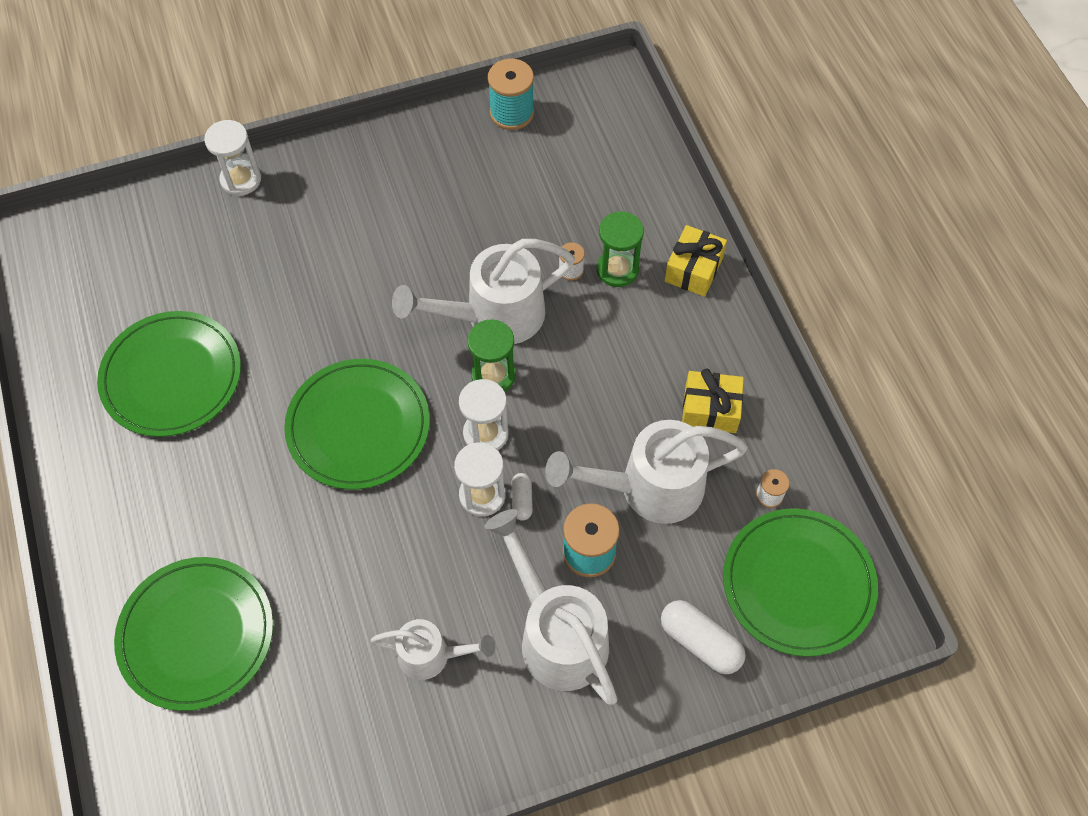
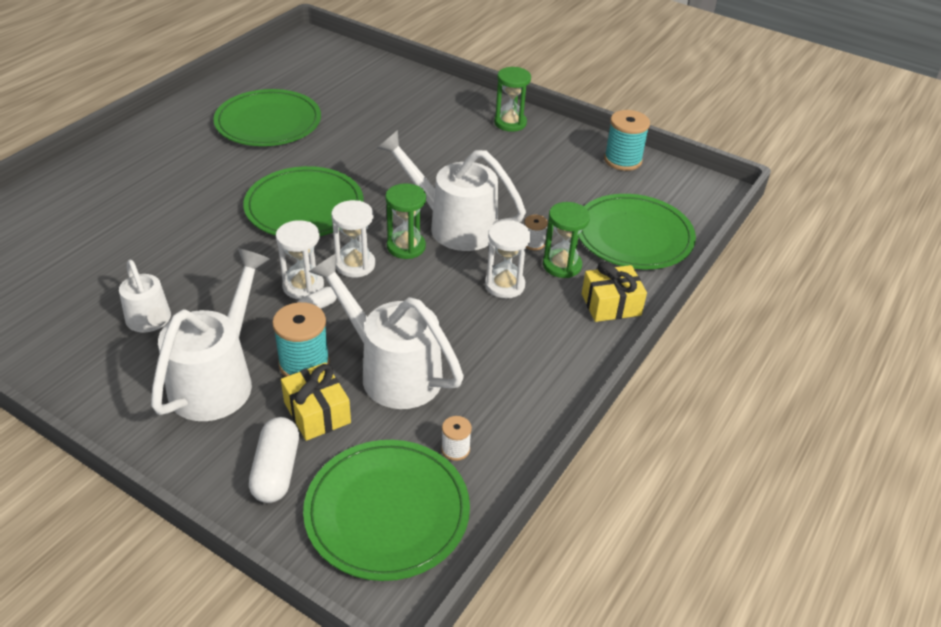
camera: 50 degrees right, 20 degrees down
green plate [114,557,273,711] -> green plate moved to [579,194,696,269]
white hourglass [204,120,261,196] -> white hourglass moved to [485,220,531,298]
yellow gift [682,368,744,433] -> yellow gift moved to [281,362,351,441]
none -> green hourglass [494,67,531,132]

